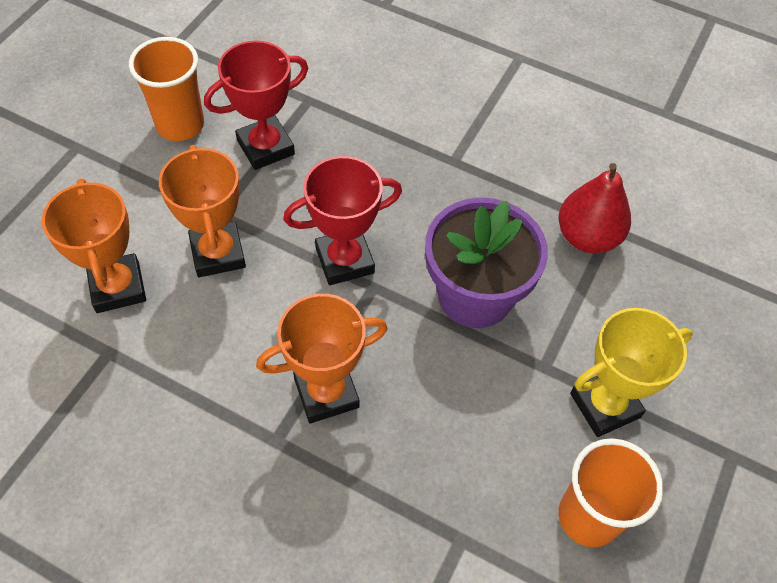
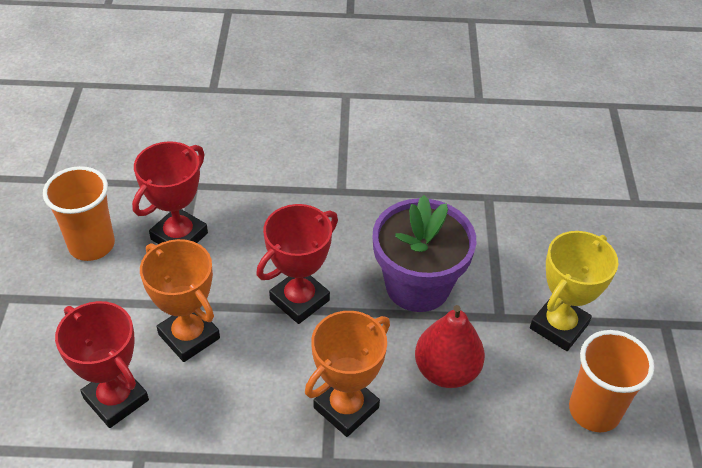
camera: 25 degrees left, 10 degrees down
orange trophy [42,179,146,313] -> red trophy [55,301,149,428]
red pear [559,163,631,253] -> red pear moved to [415,305,485,388]

